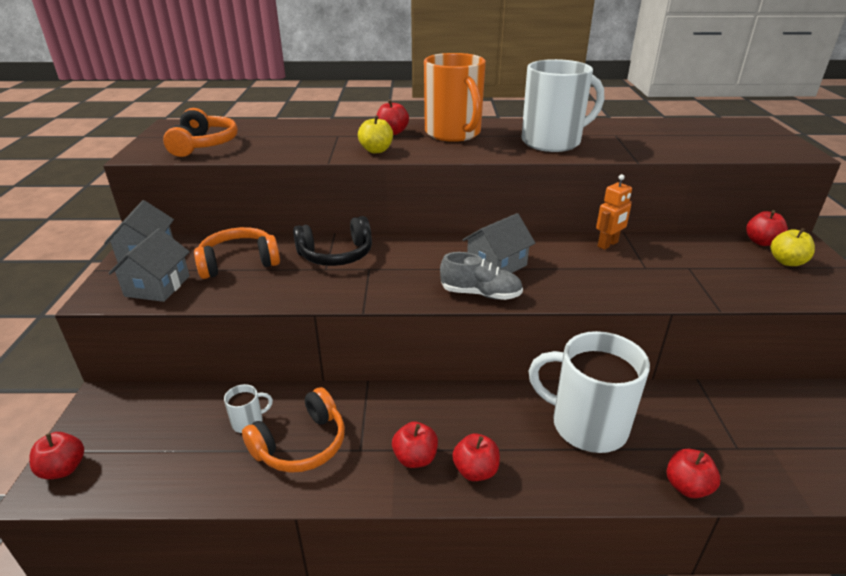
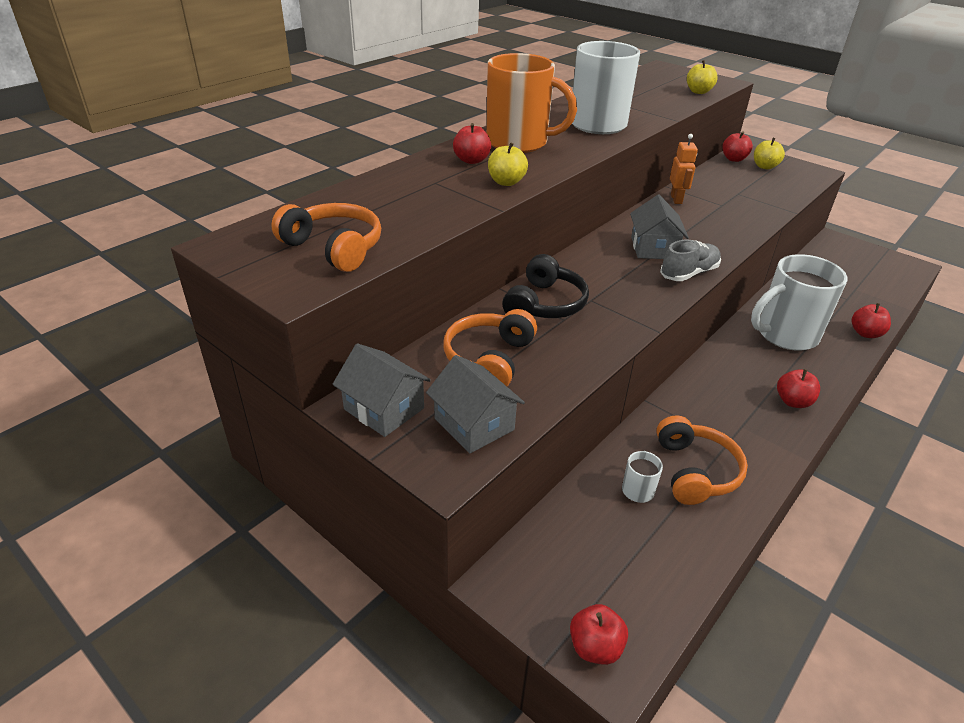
camera: 50 degrees left, 5 degrees up
red apple [392,422,438,468] -> none
none -> yellow apple [687,60,718,94]

